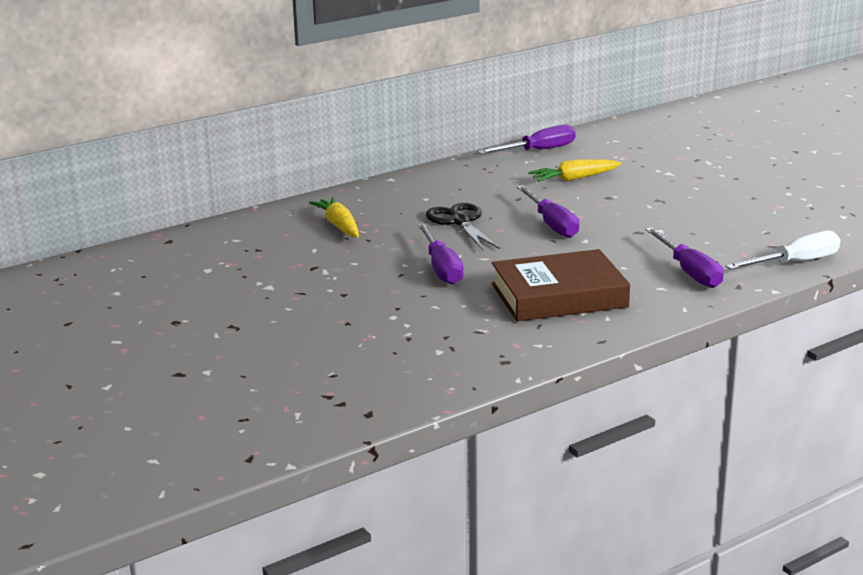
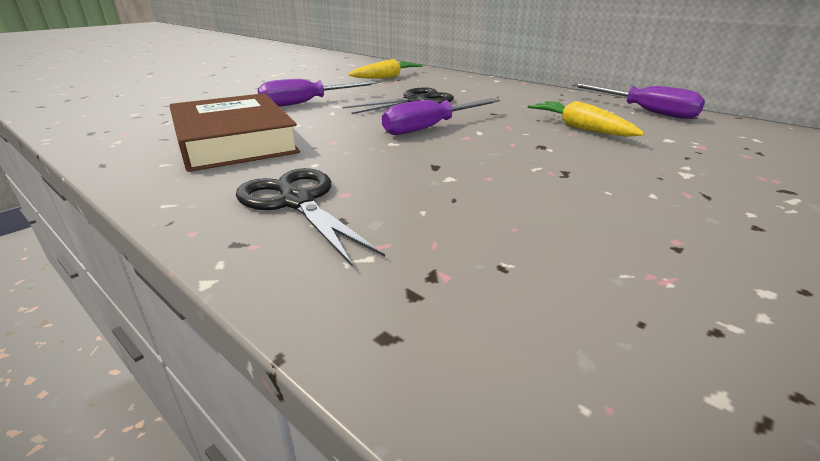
camera: 75 degrees right, 5 degrees up
purple screwdriver [645,227,724,288] -> black scissors [236,168,385,267]
white screwdriver [726,231,840,270] -> none

